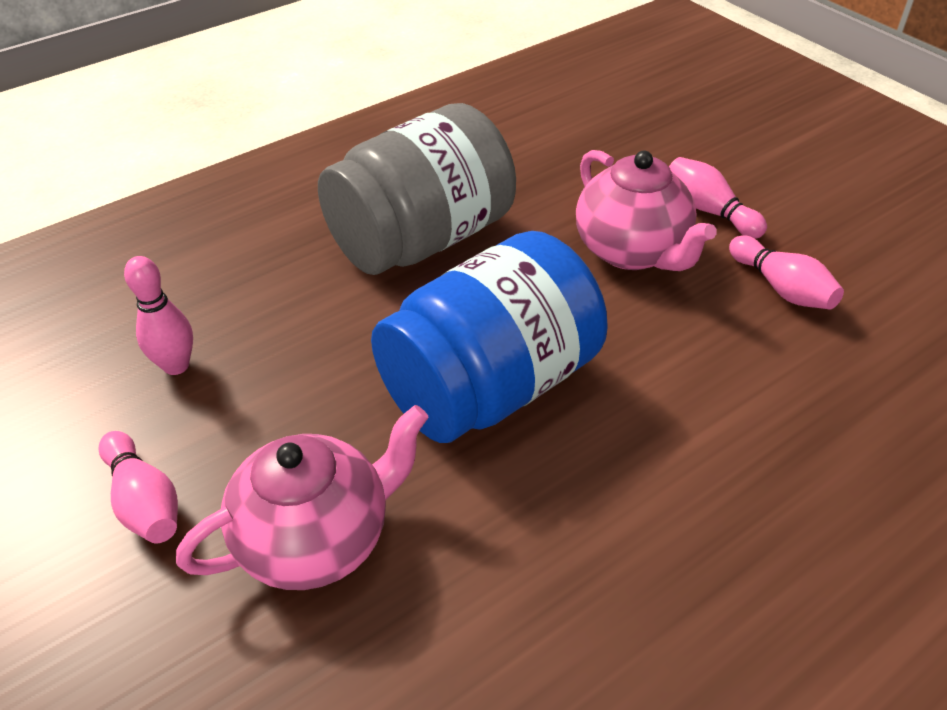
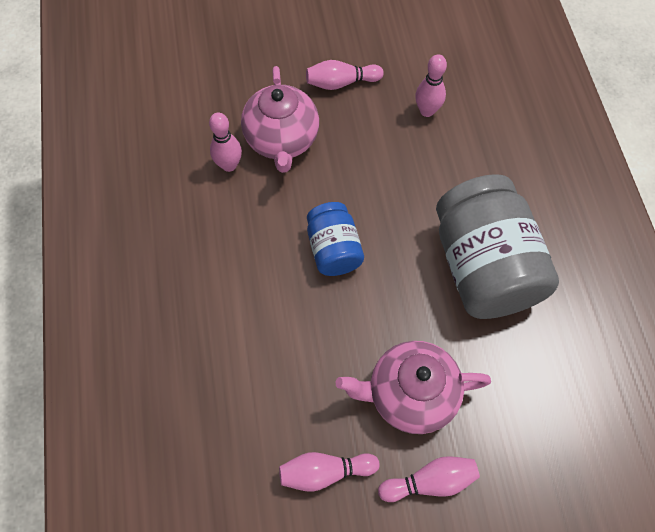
camera: 115 degrees right, 20 degrees up
blue jar [371,231,608,443] -> blue jar [307,202,364,276], size x0.53
none -> pink bowling pin [209,113,242,172]

